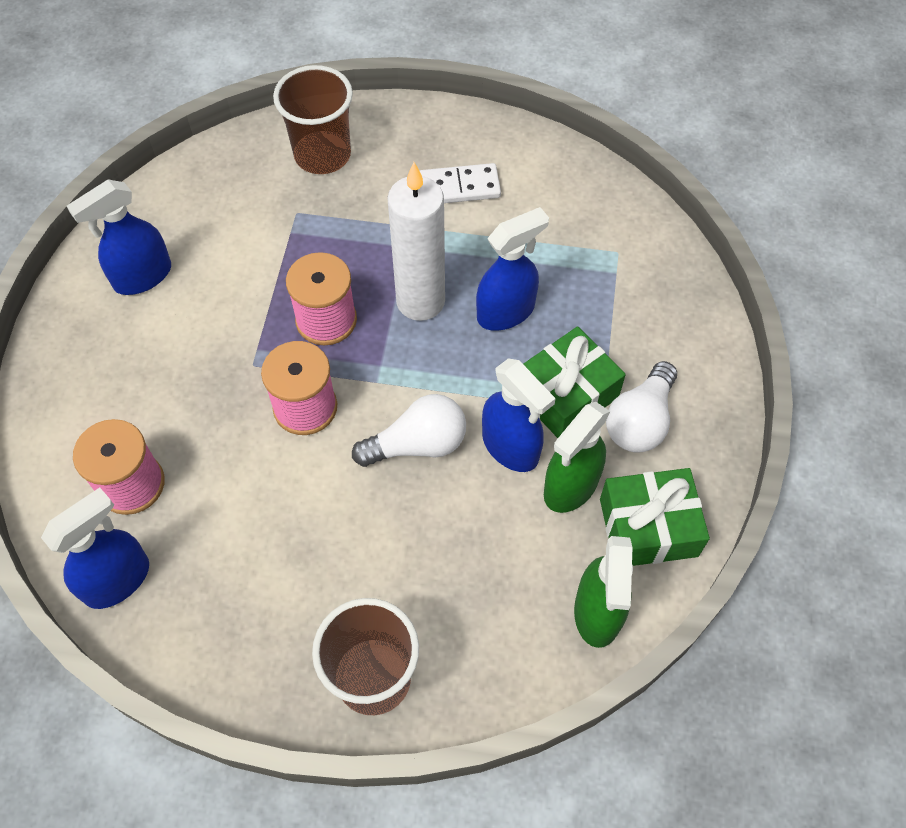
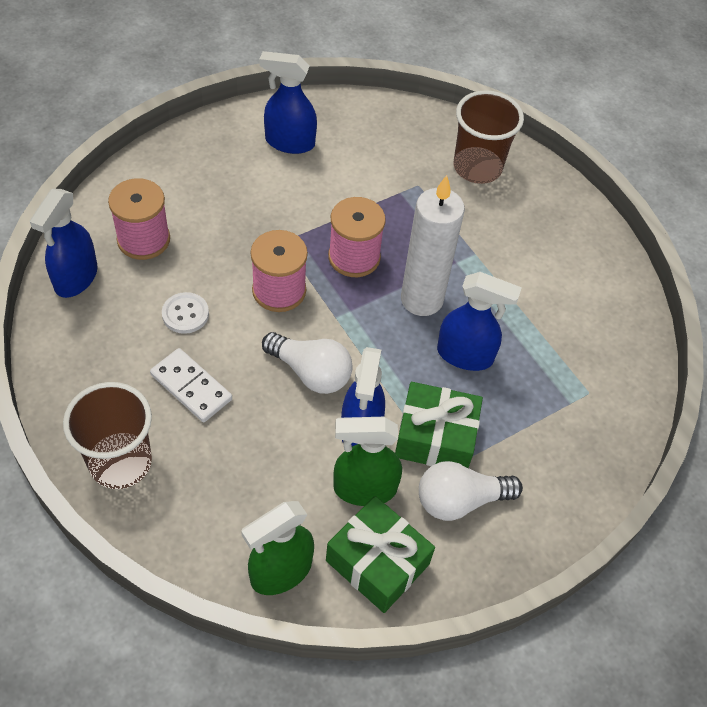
camera: 45 degrees right, 5 degrees down
blue spray bottle [41,487,149,609] -> blue spray bottle turned 105 degrees clockwise [30,189,98,298]
white domino [420,163,501,203] -> white domino moved to [150,348,232,422]
none -> white button [162,292,209,334]

